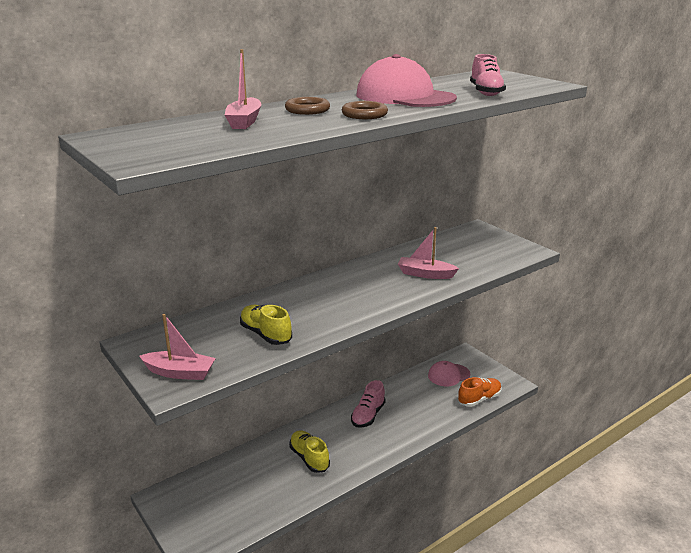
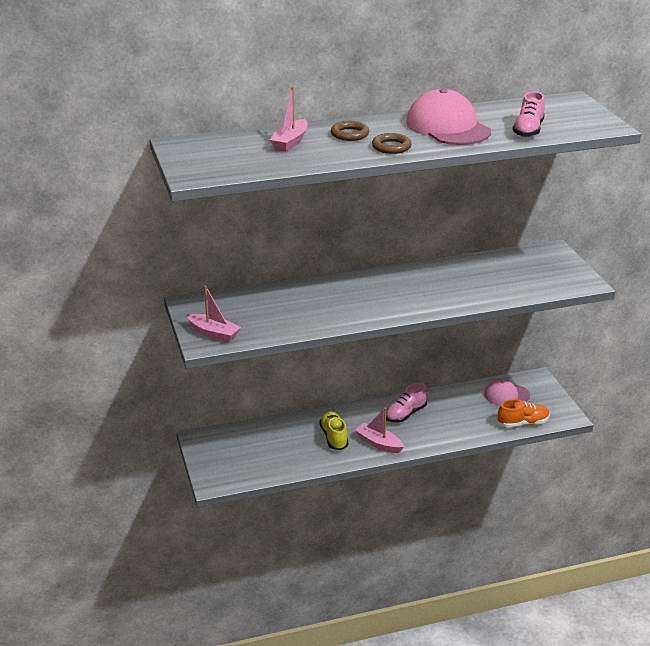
camera: 20 degrees right, 5 degrees up
yellow shoe [240,305,292,345] -> none
pink boat [398,227,459,279] -> pink boat moved to [355,407,404,453]

